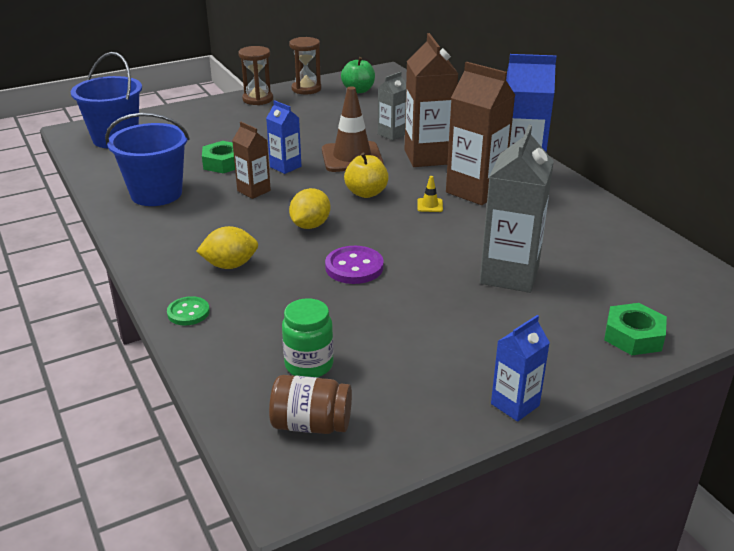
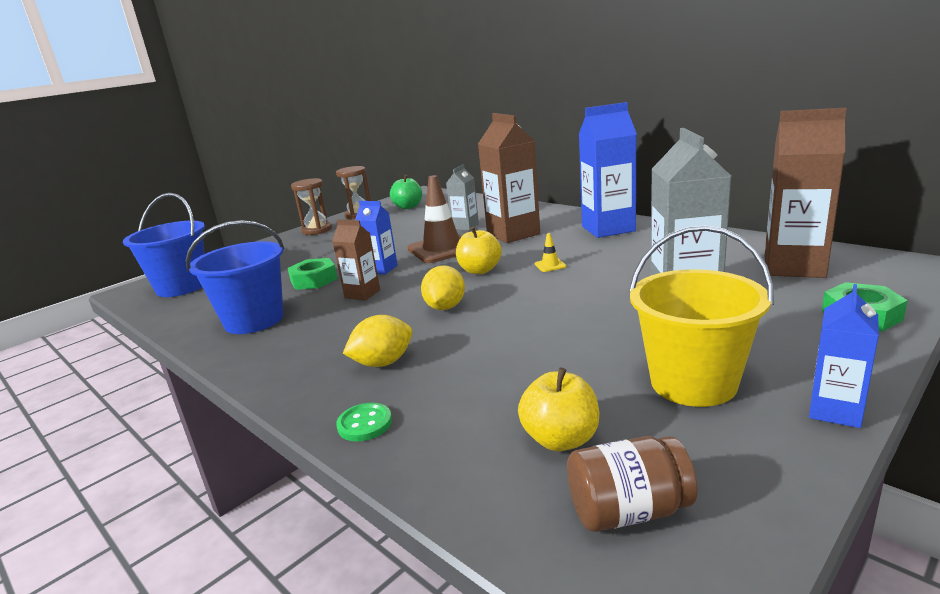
camera: 15 degrees left, 10 degrees down
green jar [282,298,333,377] -> yellow apple [518,368,599,451]
purple button [325,246,384,284] -> none
brown carton [446,62,515,205] -> brown carton moved to [764,108,846,278]
none -> yellow bucket [629,225,774,407]

